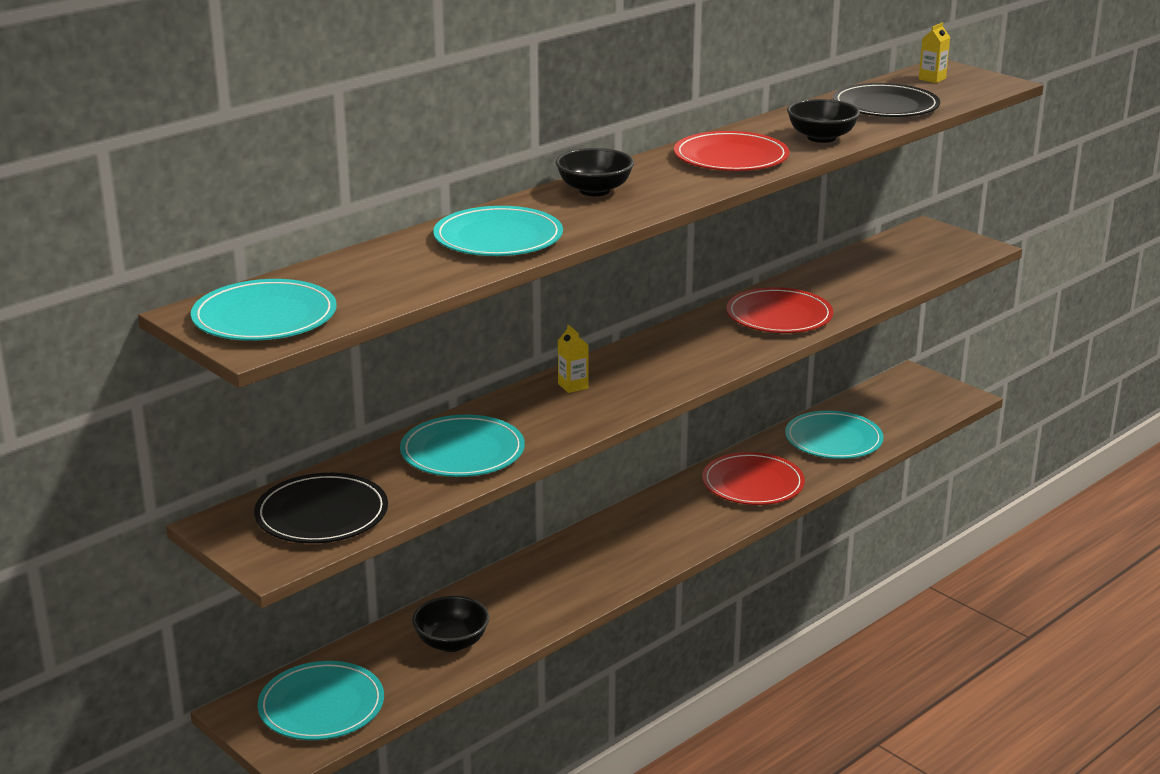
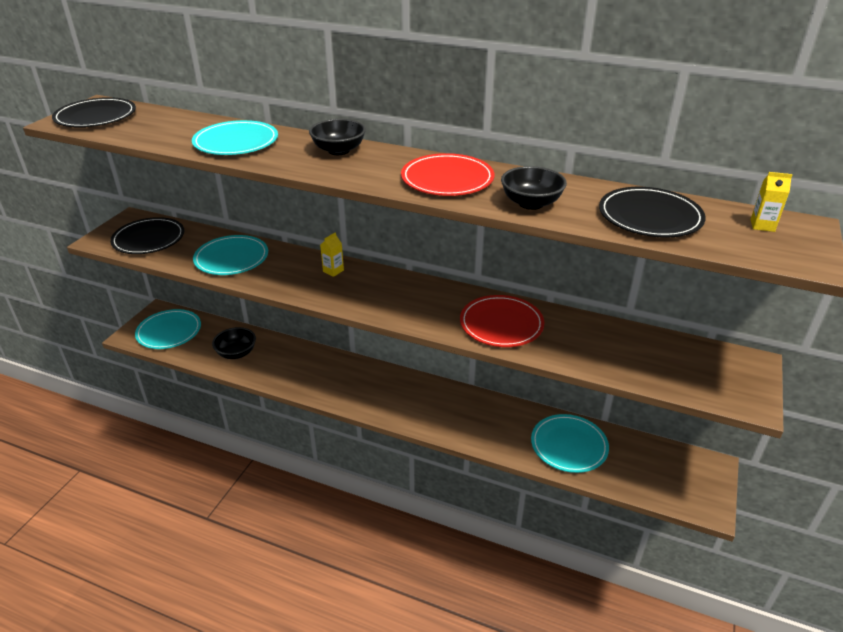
camera: 65 degrees right, 10 degrees up
turquoise plate [191,279,337,341] -> black plate [52,97,136,127]
red plate [702,452,805,505] -> none

